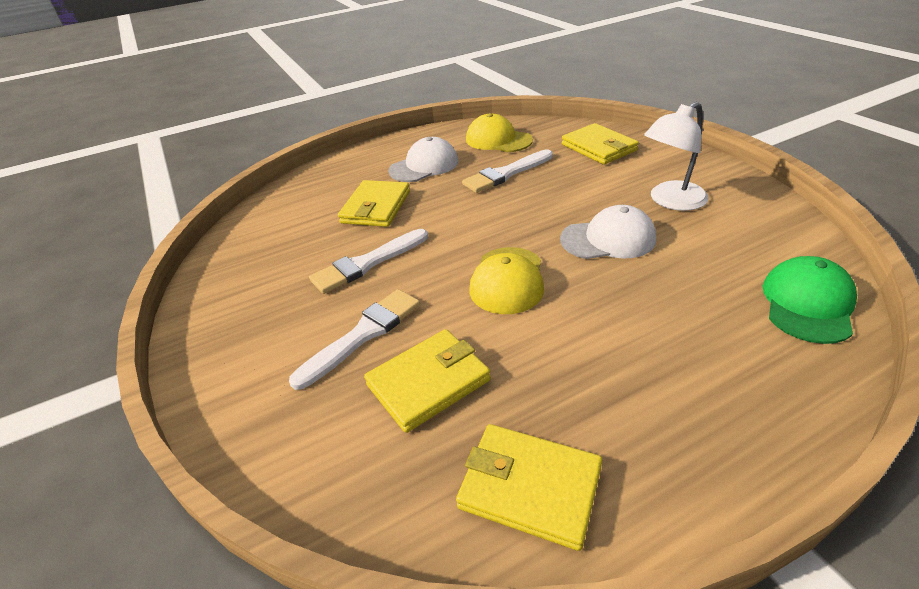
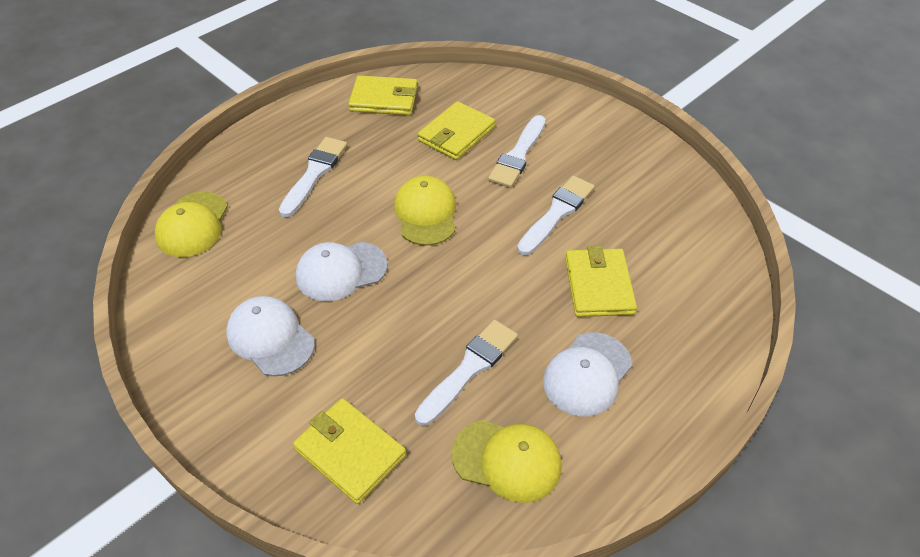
camera: 160 degrees right, 10 degrees up
white lamp [644,102,709,211] -> white cap [226,296,315,376]
green cap [762,256,857,344] -> yellow cap [155,192,228,257]
none -> white brush [279,137,347,217]

